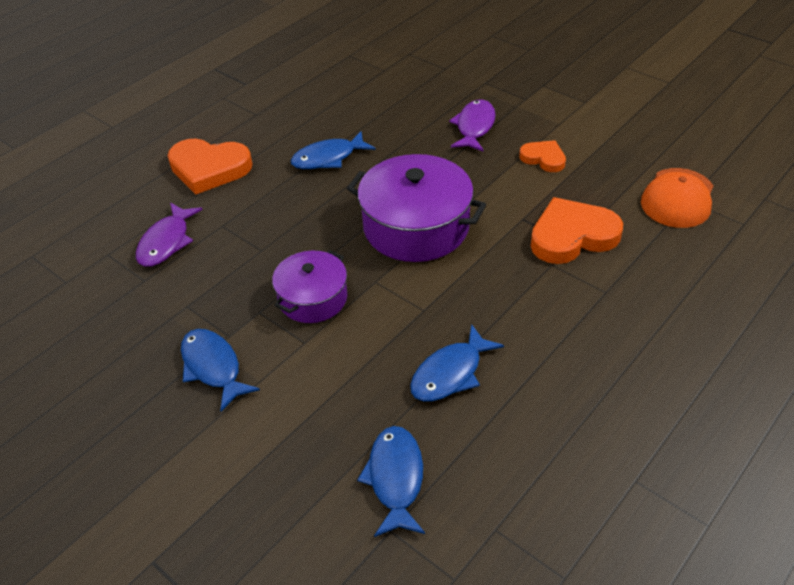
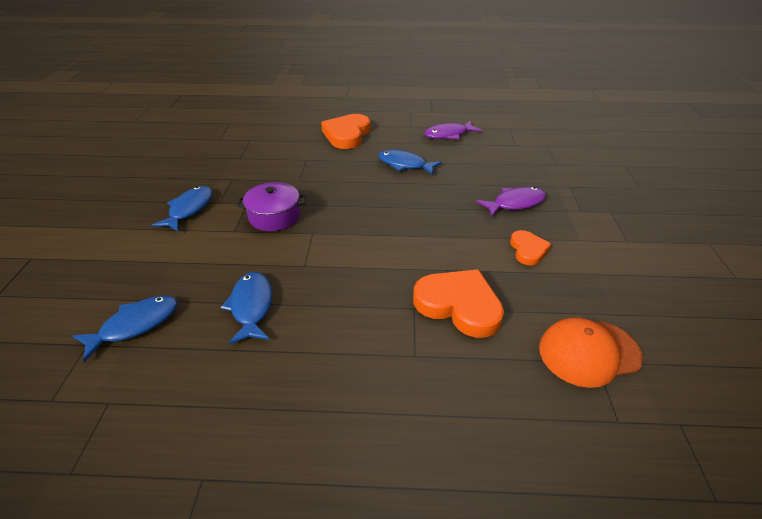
camera: 50 degrees right, 5 degrees down
purple fish [136,202,203,267] -> purple fish moved to [424,121,481,139]
orange heart [167,139,252,195] -> orange heart turned 45 degrees clockwise [321,114,371,149]
purple pot [347,154,486,262] -> none
blue fish [410,324,504,401] -> blue fish turned 75 degrees clockwise [220,272,272,345]

